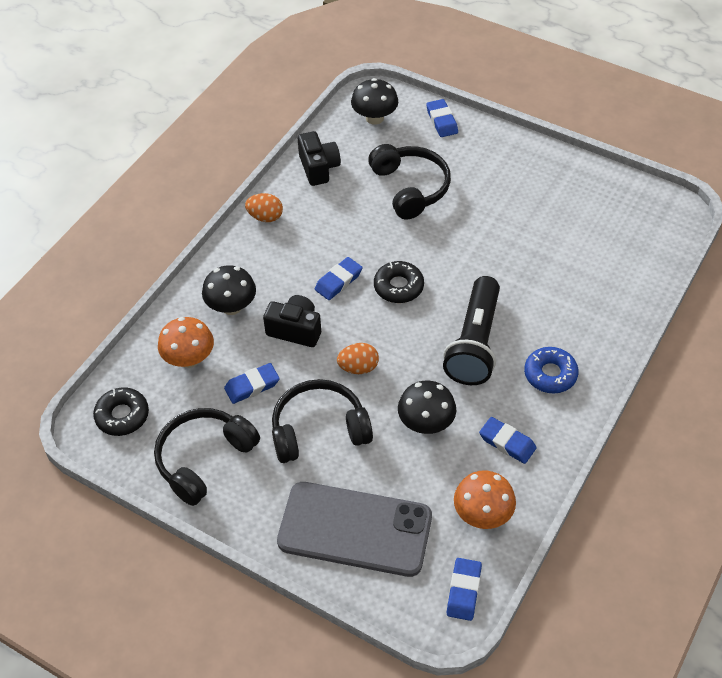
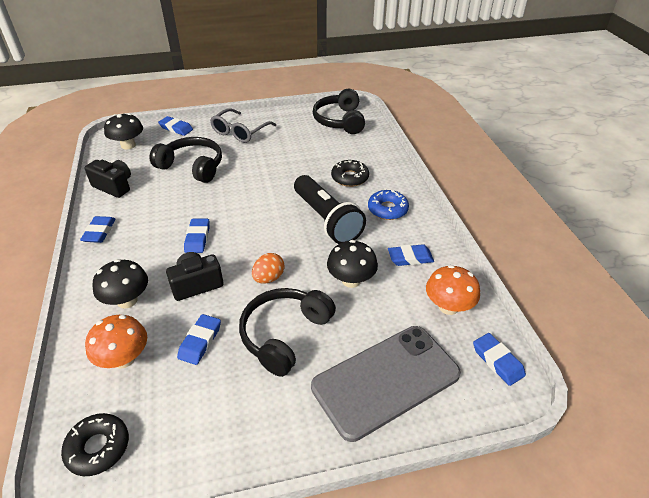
camera: 45 degrees left, 10 degrees down
black headphones [154,408,260,506] -> black headphones moved to [313,88,365,134]
orange egg [245,193,283,222] -> blue eraser [80,216,116,243]
black donut [374,261,424,303] -> black donut moved to [331,160,369,187]
none -> grey glasses [210,108,276,143]

